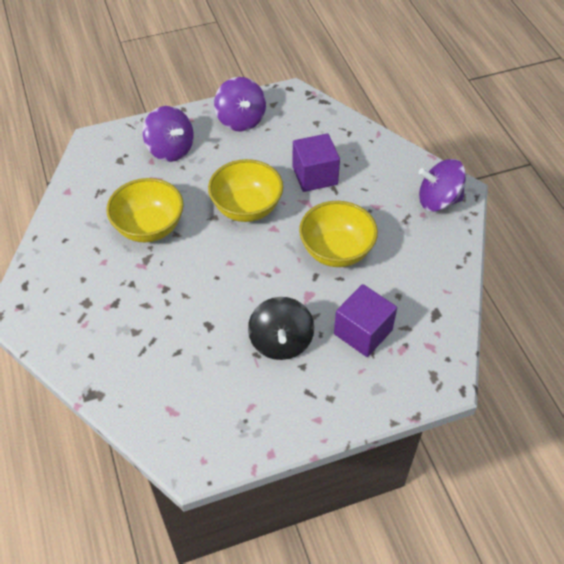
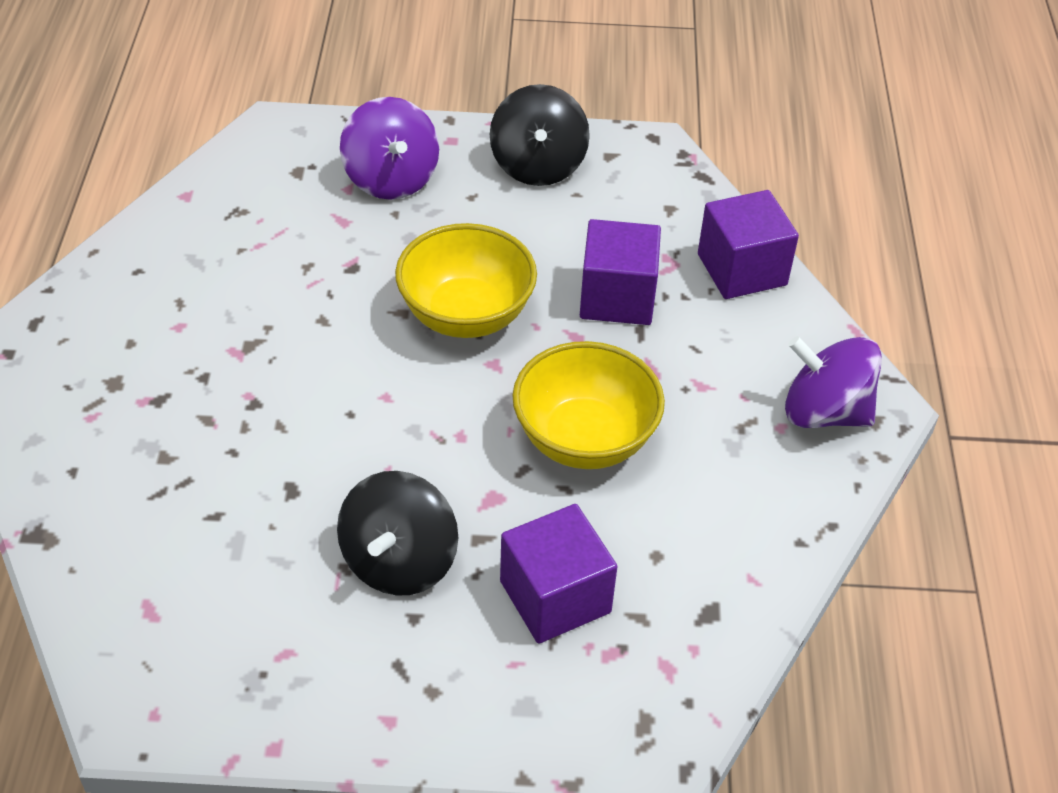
camera: 20 degrees right, 5 degrees down
yellow bowl [107,178,184,242] -> none
purple spinning top [214,77,266,132] -> black spinning top [490,84,590,186]
none -> purple cube [698,190,799,299]

